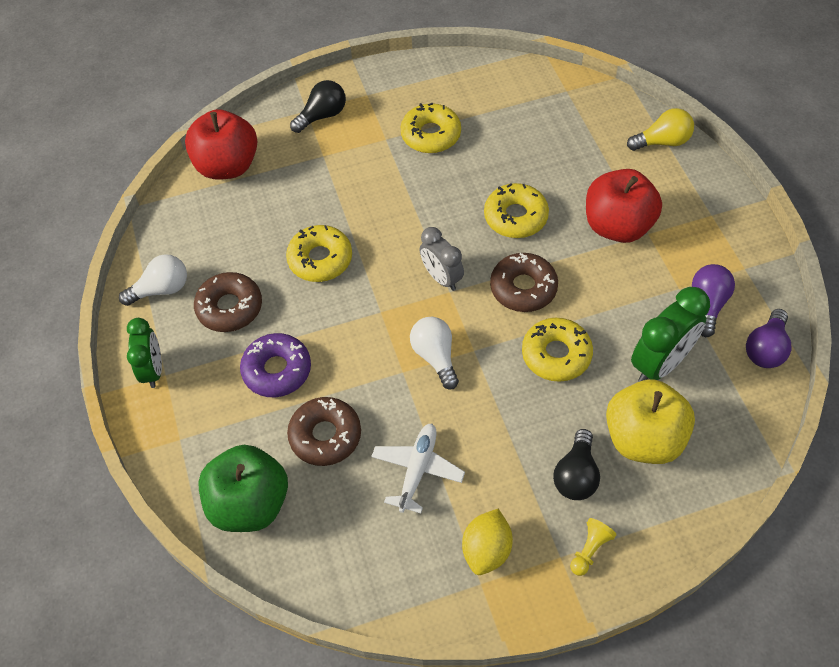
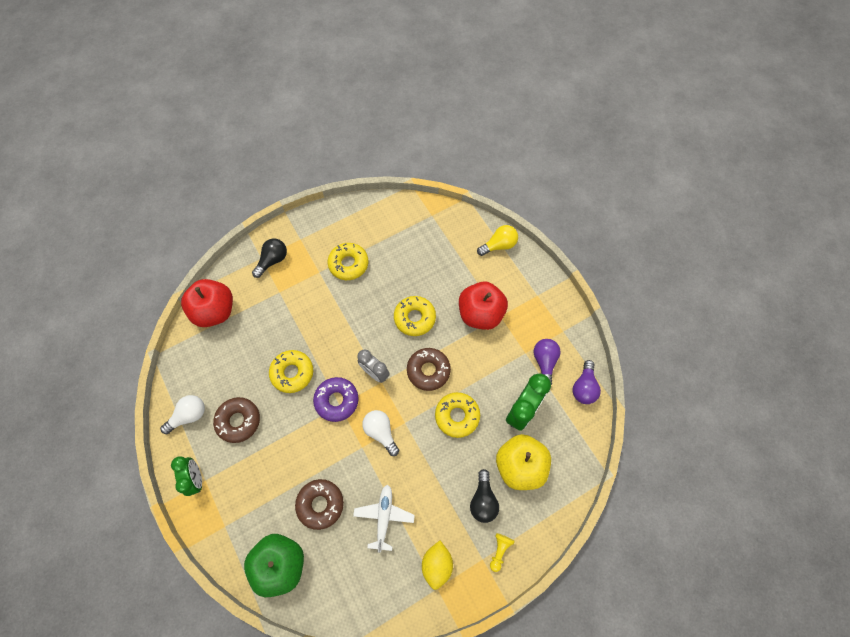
camera: 15 degrees left, 10 degrees up
purple donut [240,333,311,397] -> purple donut moved to [313,377,359,422]

